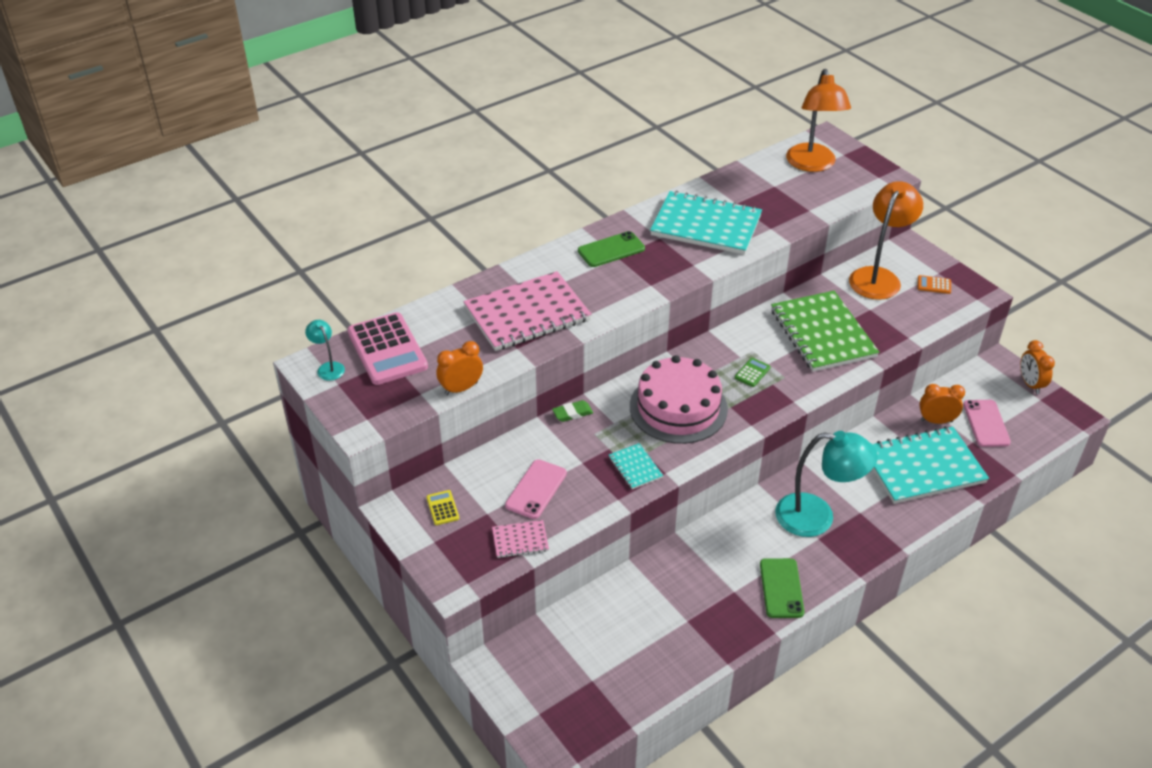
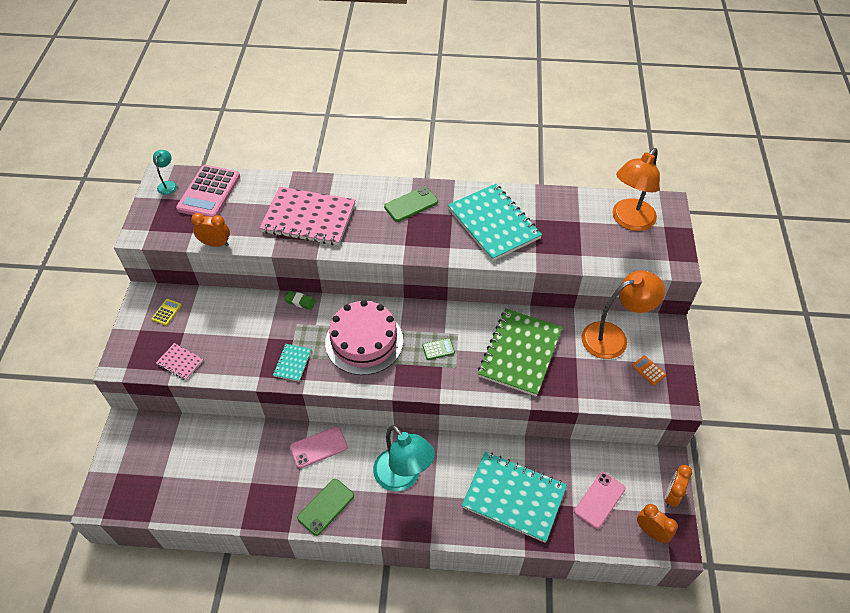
camera: 40 degrees right, 10 degrees up
pink phone [505,459,567,519] -> pink phone moved to [290,426,348,468]
green phone [578,231,645,267] -> green phone turned 45 degrees counterclockwise [384,187,438,222]
orange clock [919,384,965,424] -> orange clock moved to [637,504,678,543]

